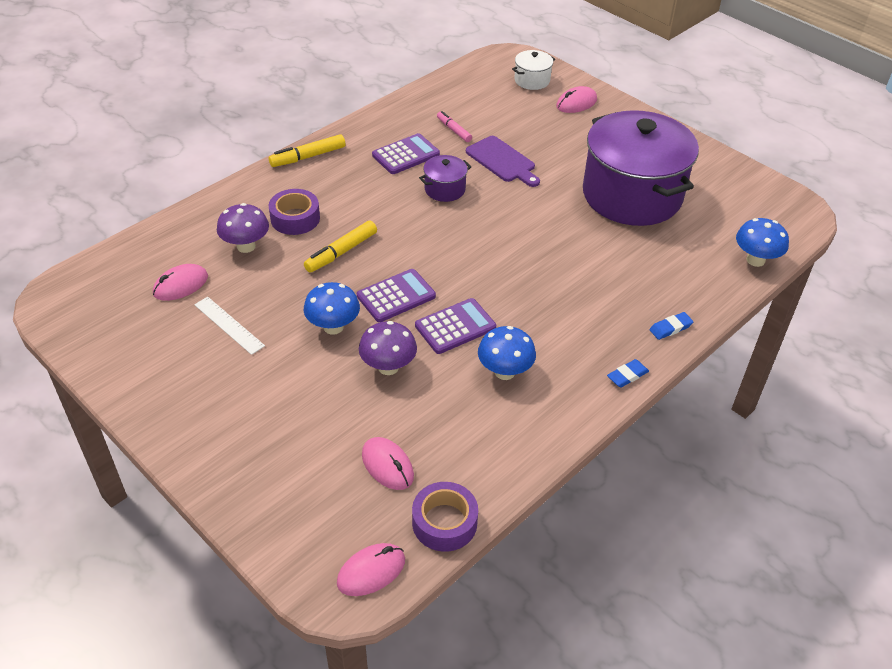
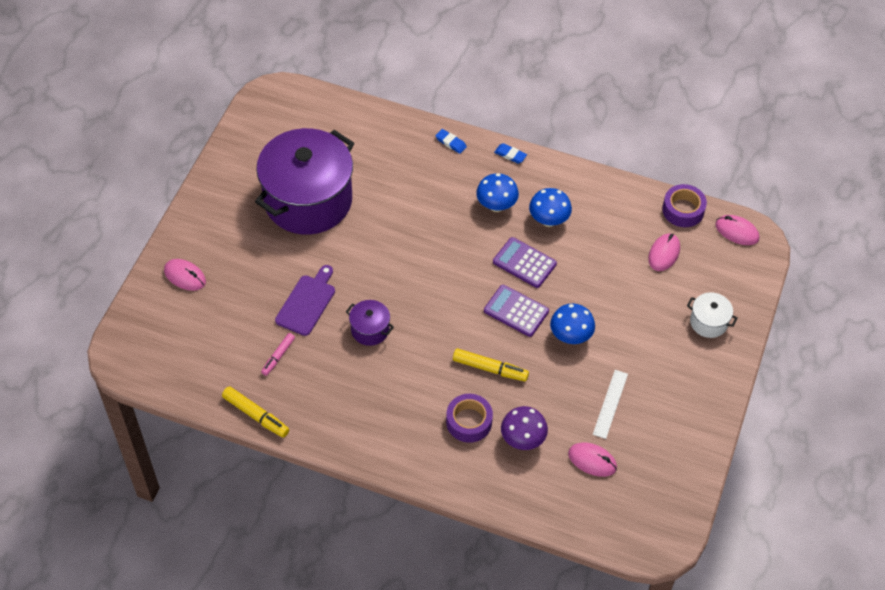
camera: 115 degrees left, 10 degrees up
yellow marker [269,134,346,167] -> yellow marker moved to [222,386,289,438]
purple mushroom [359,321,417,375] -> none
purple calculator [372,133,440,174] -> none
white pot [512,50,555,90] -> white pot moved to [687,292,738,338]
blue mushroom [736,218,789,267] -> blue mushroom moved to [476,173,519,212]

